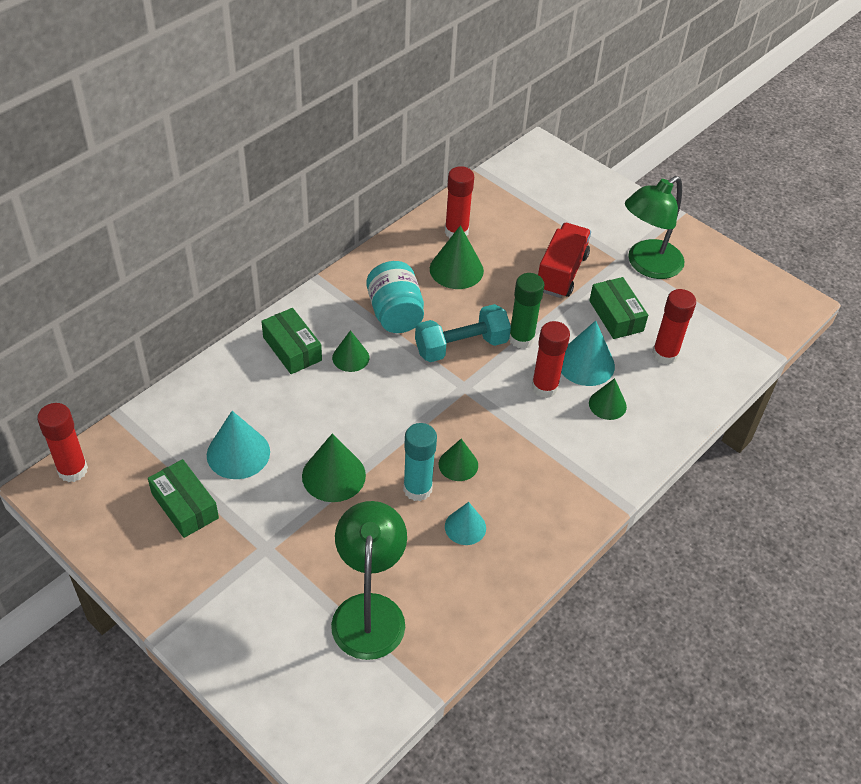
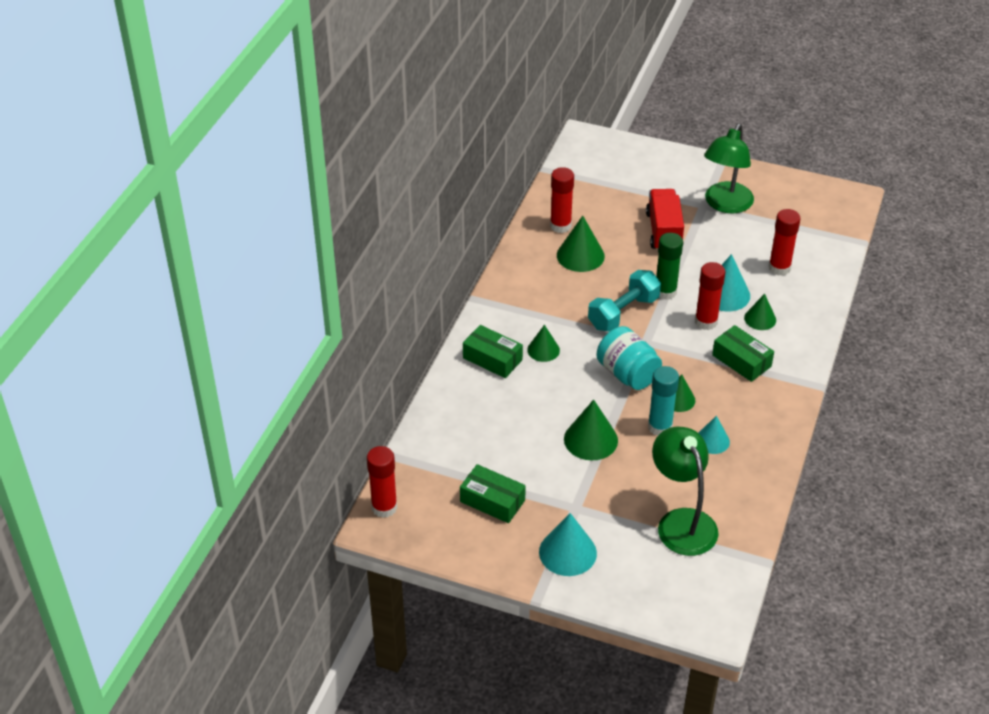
camera: 20 degrees left, 5 degrees down
turquoise cone [207,411,270,479] -> turquoise cone moved to [539,513,597,576]
turquoise jar [366,261,424,333] -> turquoise jar moved to [596,326,662,390]
green box [589,277,648,339] -> green box moved to [712,325,774,382]

